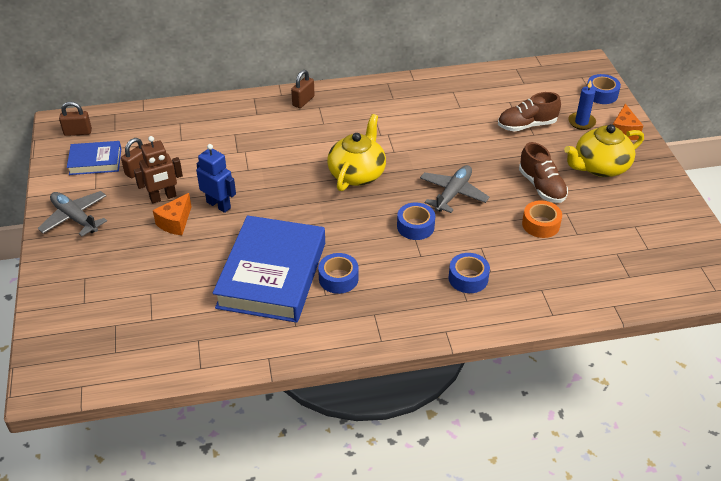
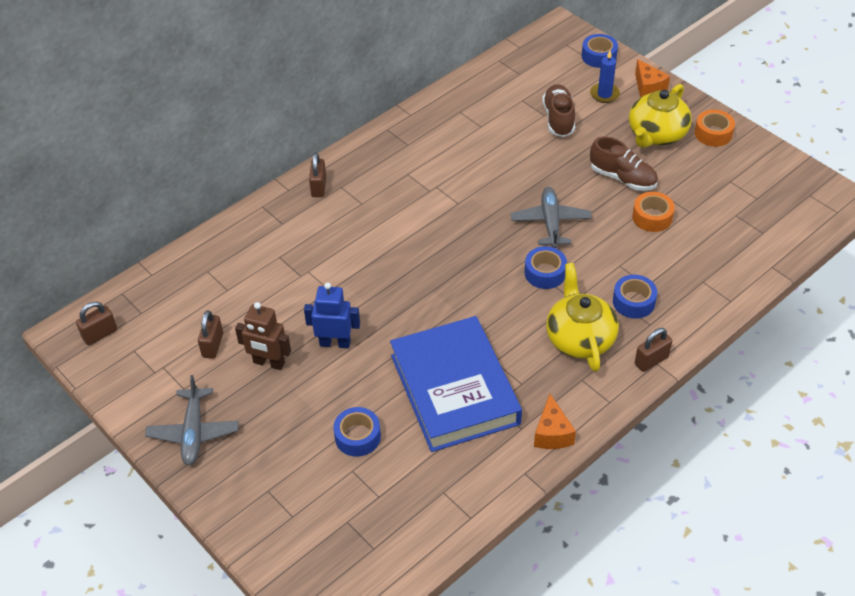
camera: 30 degrees left, 5 degrees up
grey plane [38,191,107,237] -> grey plane turned 105 degrees counterclockwise [145,375,239,466]
blue book [67,141,121,175] -> none
brown robot [134,136,183,203] -> brown robot turned 75 degrees clockwise [235,302,291,370]
orange cheese [153,193,192,235] -> orange cheese moved to [534,394,576,449]
blue tape [318,253,359,294] -> blue tape moved to [333,407,381,457]
yellow teapot [327,114,386,191] -> yellow teapot moved to [546,263,619,372]
brown shoe [498,92,561,131] -> brown shoe turned 135 degrees clockwise [542,84,575,137]
none -> brown padlock [635,328,672,372]
none -> orange tape [695,110,735,147]

